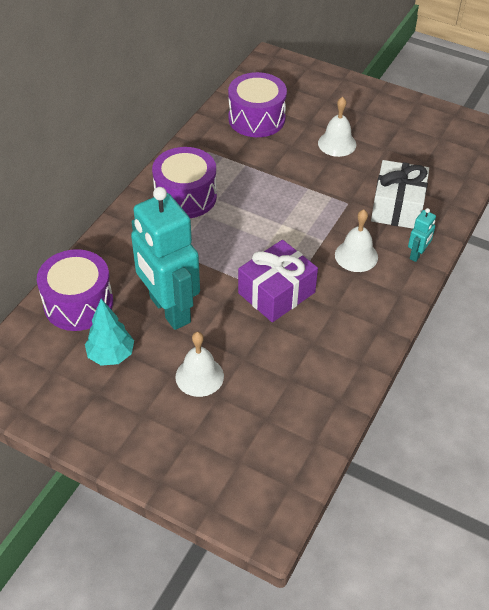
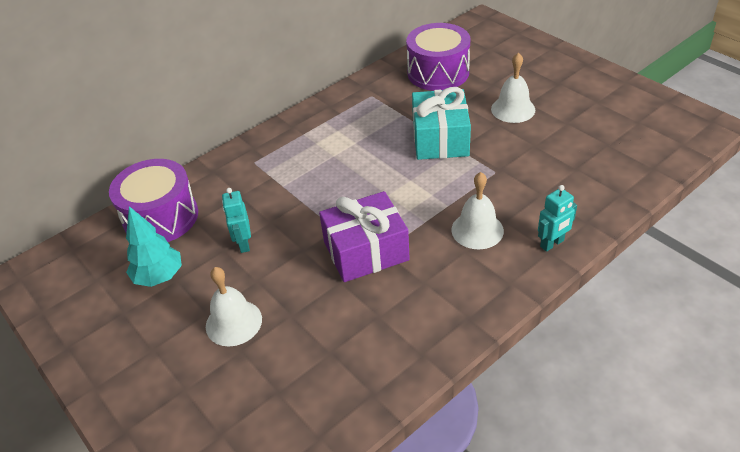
camera: 25 degrees right, 5 degrees down
turquoise robot [131,187,200,330] -> turquoise robot [222,188,251,253], size x0.41
purple drum [152,147,217,218] -> none
white gift [371,160,429,229] -> none
none -> turquoise gift [412,87,471,160]

